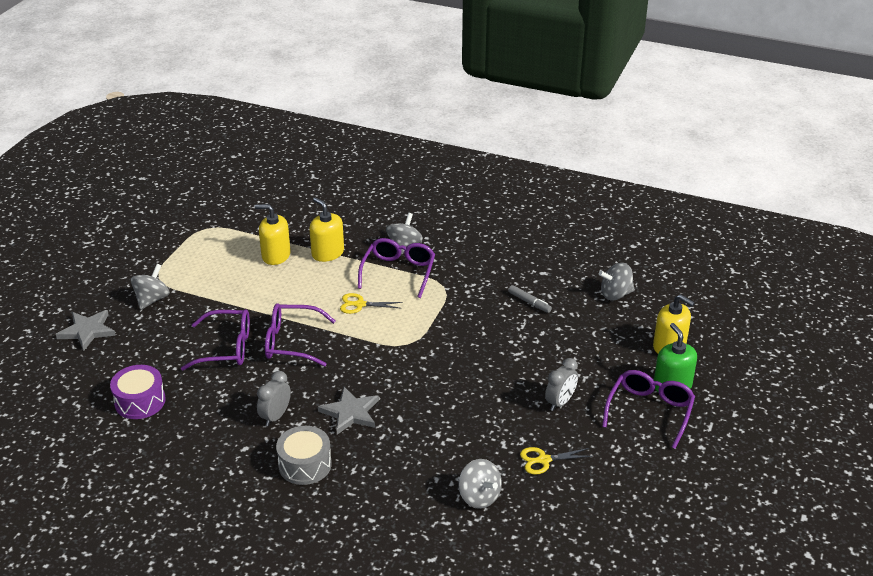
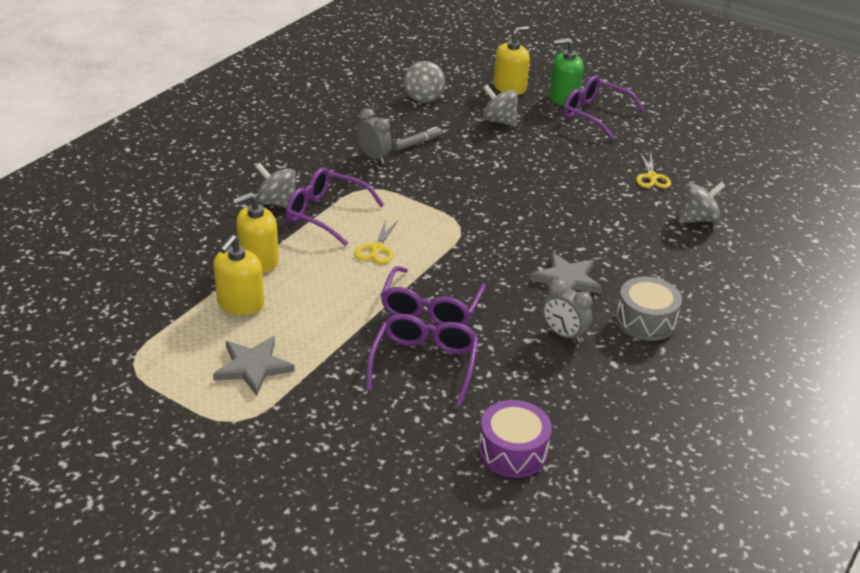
camera: 80 degrees left, 0 degrees up
grey star [56,310,116,351] -> grey star moved to [213,336,295,396]
grey spinning top [131,264,170,310] -> grey spinning top moved to [483,85,518,127]
grey clock [545,358,578,411] -> grey clock moved to [357,108,392,164]

